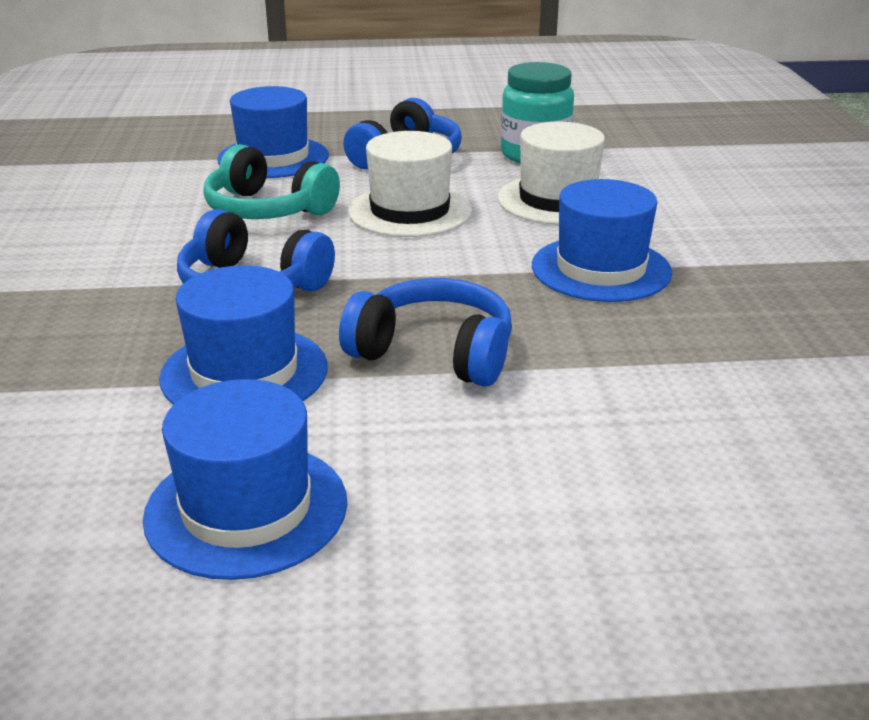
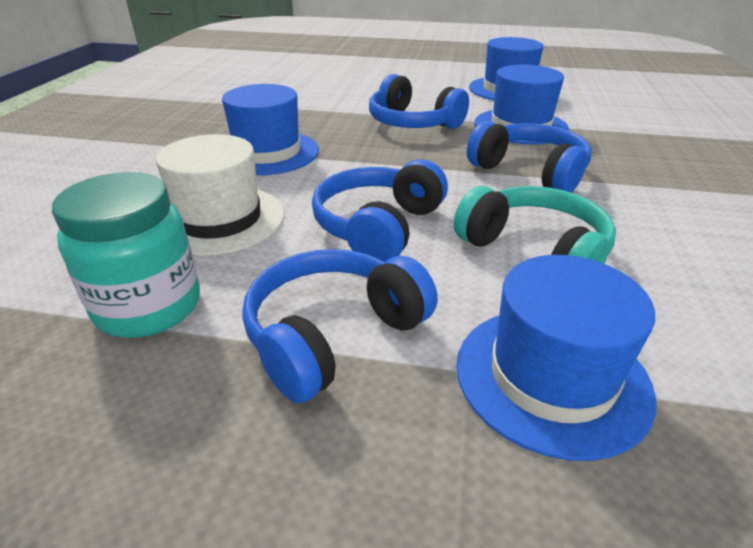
camera: 165 degrees left, 5 degrees up
white hat [348,131,472,237] -> blue headphones [312,159,448,262]

